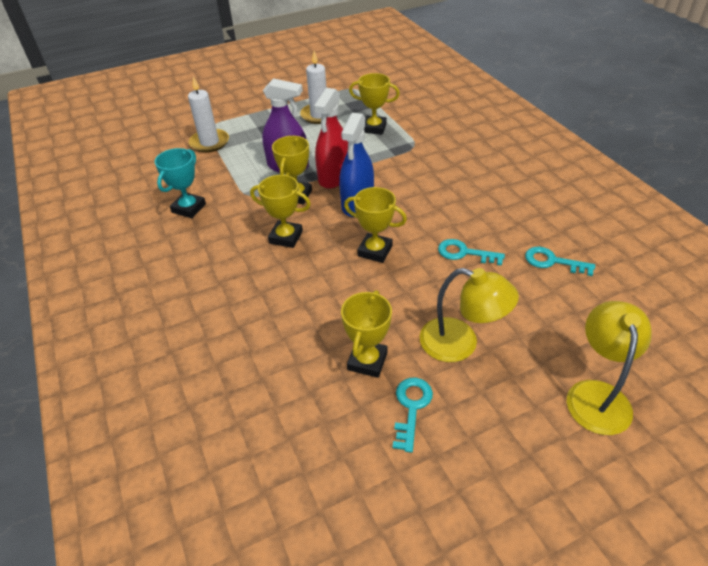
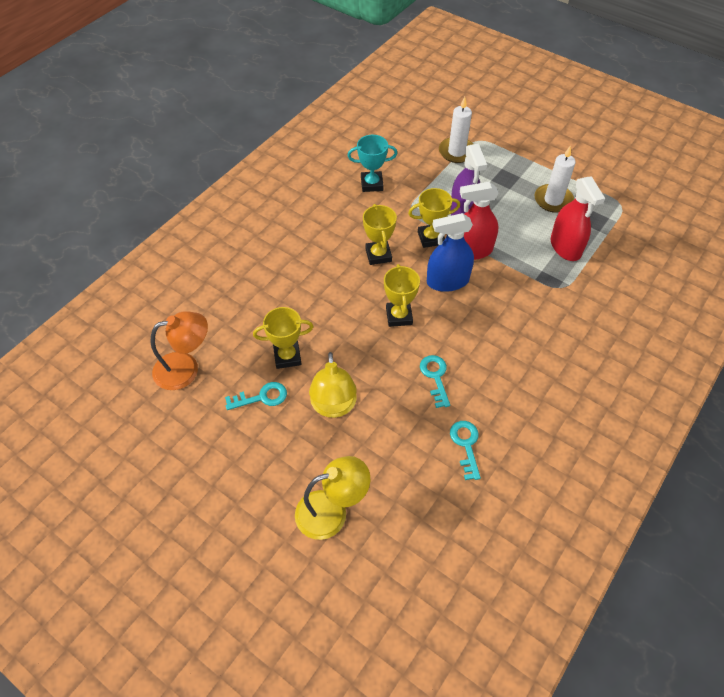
camera: 60 degrees right, 10 degrees up
yellow trophy [349,73,400,135] -> red spray bottle [551,176,605,261]
none -> orange lamp [151,311,208,390]

